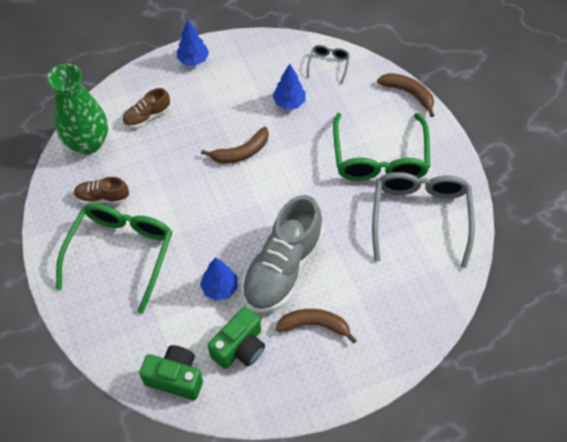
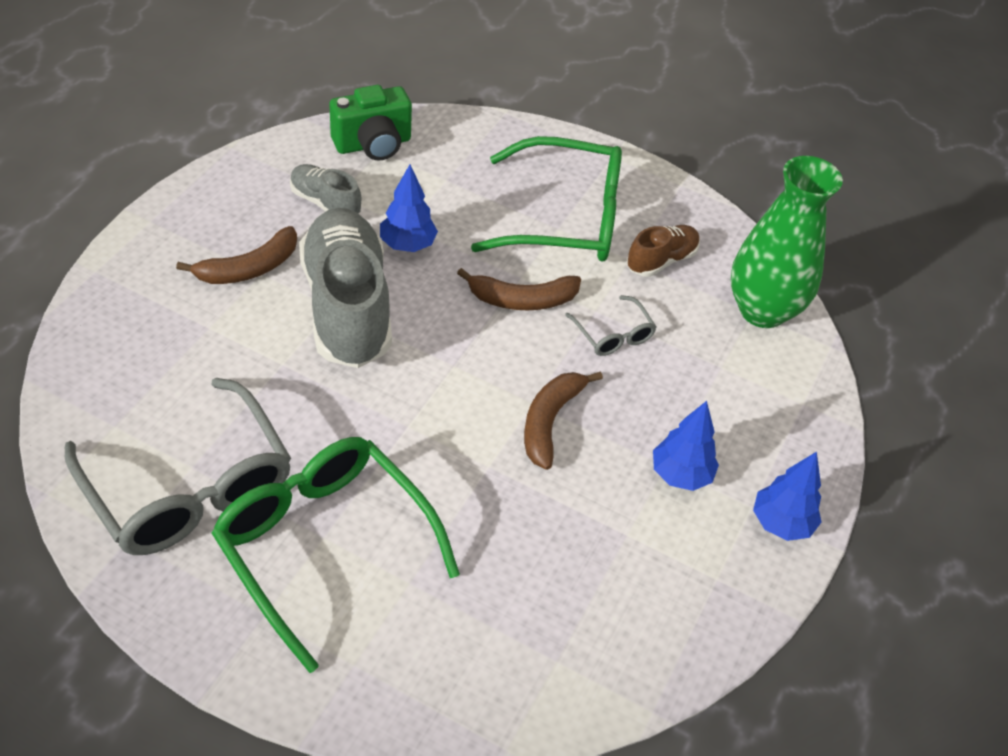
camera: 135 degrees right, 10 degrees down
green glasses [56,203,172,314] -> green glasses turned 60 degrees counterclockwise [471,136,622,261]
brown shoe [122,88,170,128] -> none
green camera [208,306,265,369] -> grey shoe [290,164,362,214]
blue tree [273,64,306,110] -> blue tree moved to [653,401,719,491]
grey glasses [307,45,350,84] -> grey glasses moved to [565,295,656,356]
brown banana [377,73,434,117] -> brown banana moved to [457,268,581,310]

